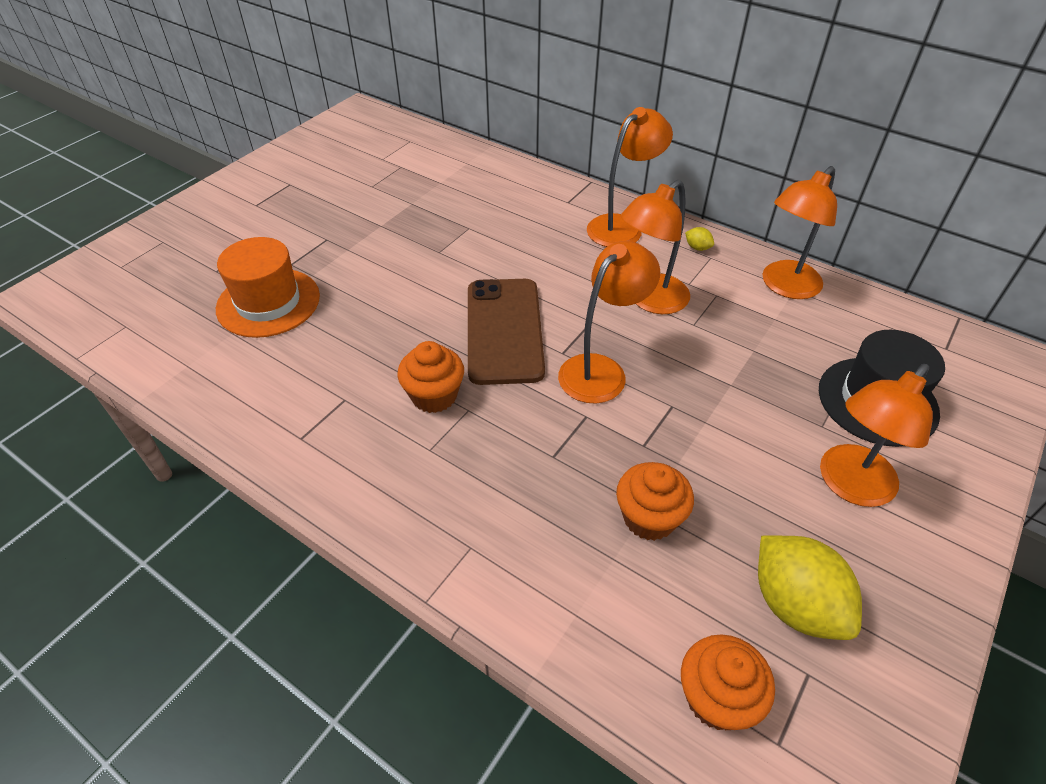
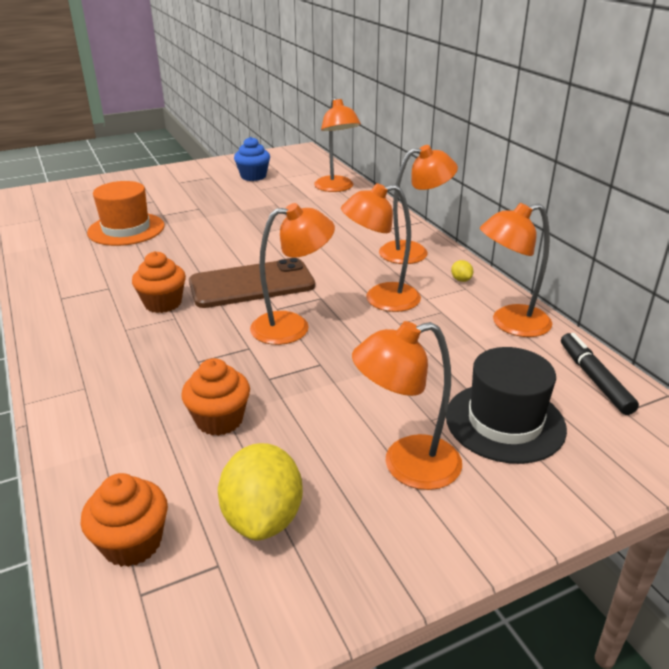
camera: 30 degrees right, 15 degrees down
brown phone [468,279,545,385] -> brown phone turned 45 degrees clockwise [189,258,315,308]
none -> blue cupcake [234,137,270,181]
none -> orange lamp [314,97,361,192]
none -> black marker [561,333,639,415]

